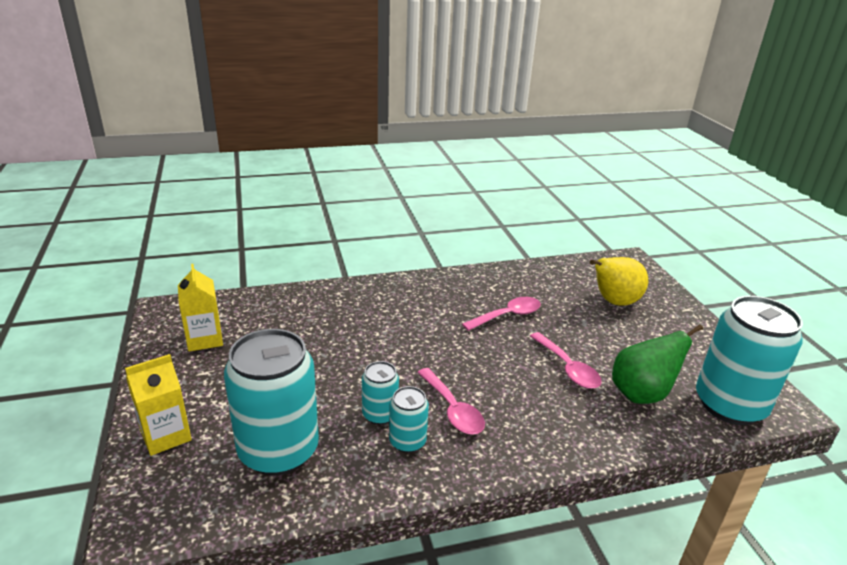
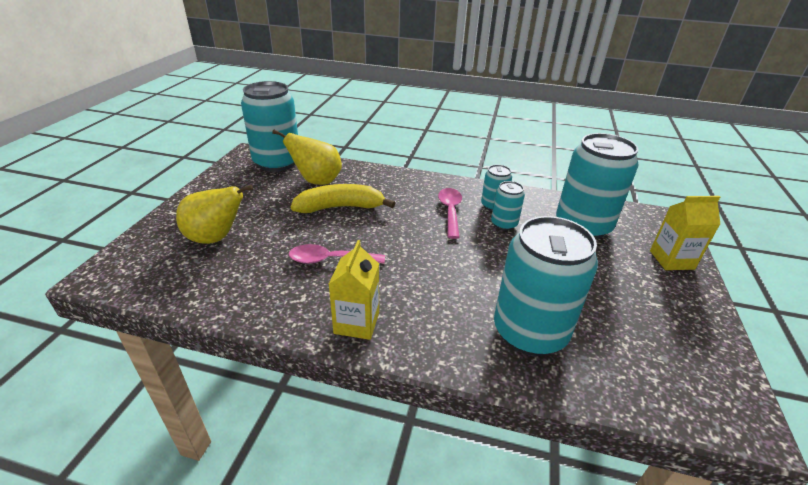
camera: 150 degrees left, 5 degrees up
yellow carton [178,264,223,352] -> yellow carton moved to [329,240,379,340]
pink spoon [530,332,602,389] -> yellow banana [291,184,395,213]
green pear [612,324,703,404] -> yellow pear [272,129,342,185]
none -> turquoise can [494,216,598,356]

